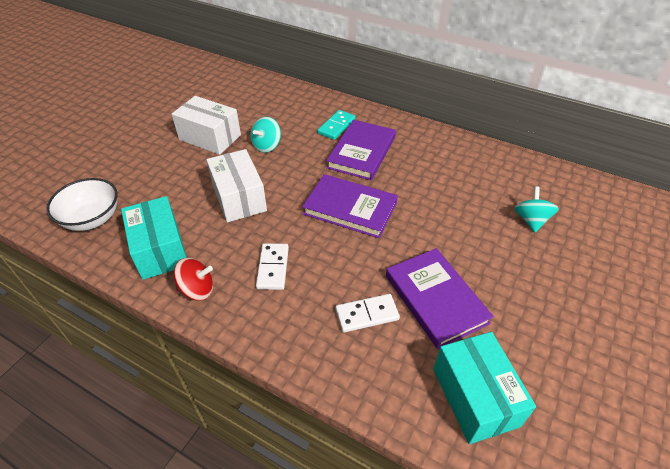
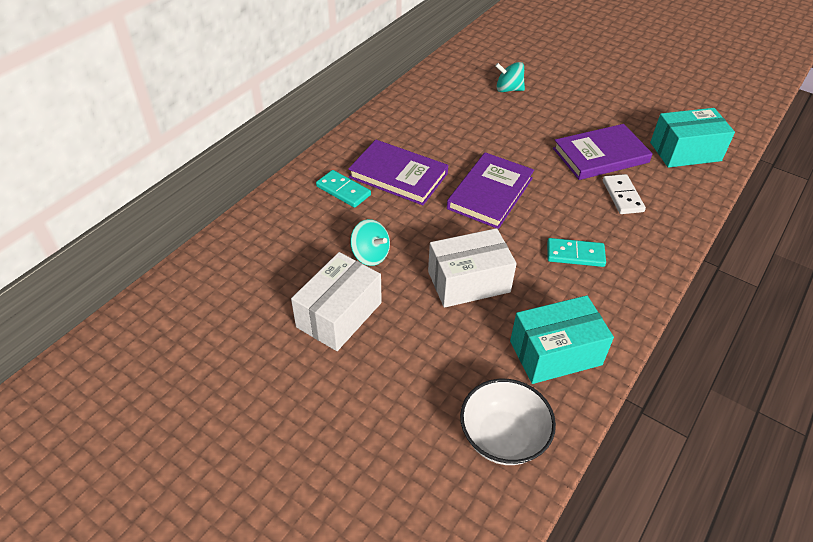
camera: 85 degrees left, 0 degrees up
red spinning top [174,258,213,301] -> none
white domino [256,243,289,290] -> turquoise domino [547,238,606,267]

